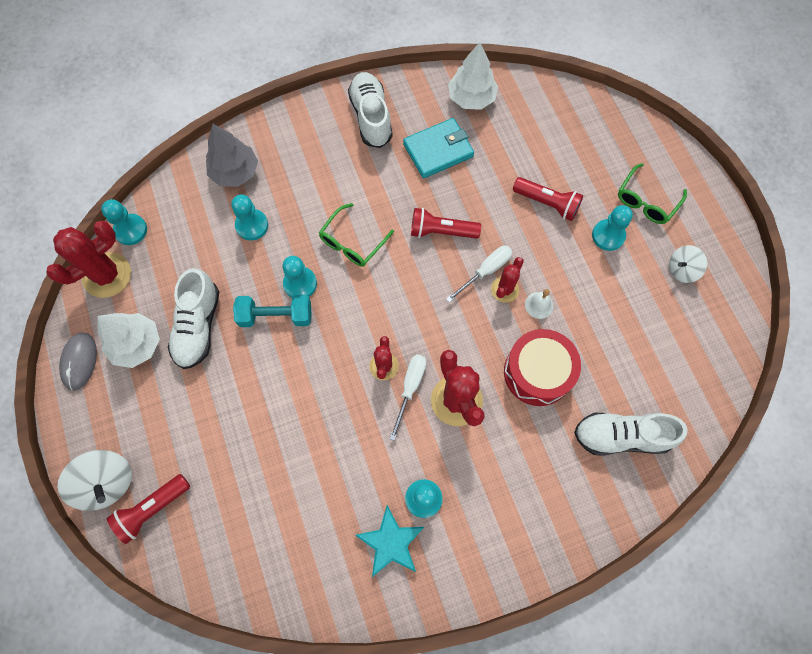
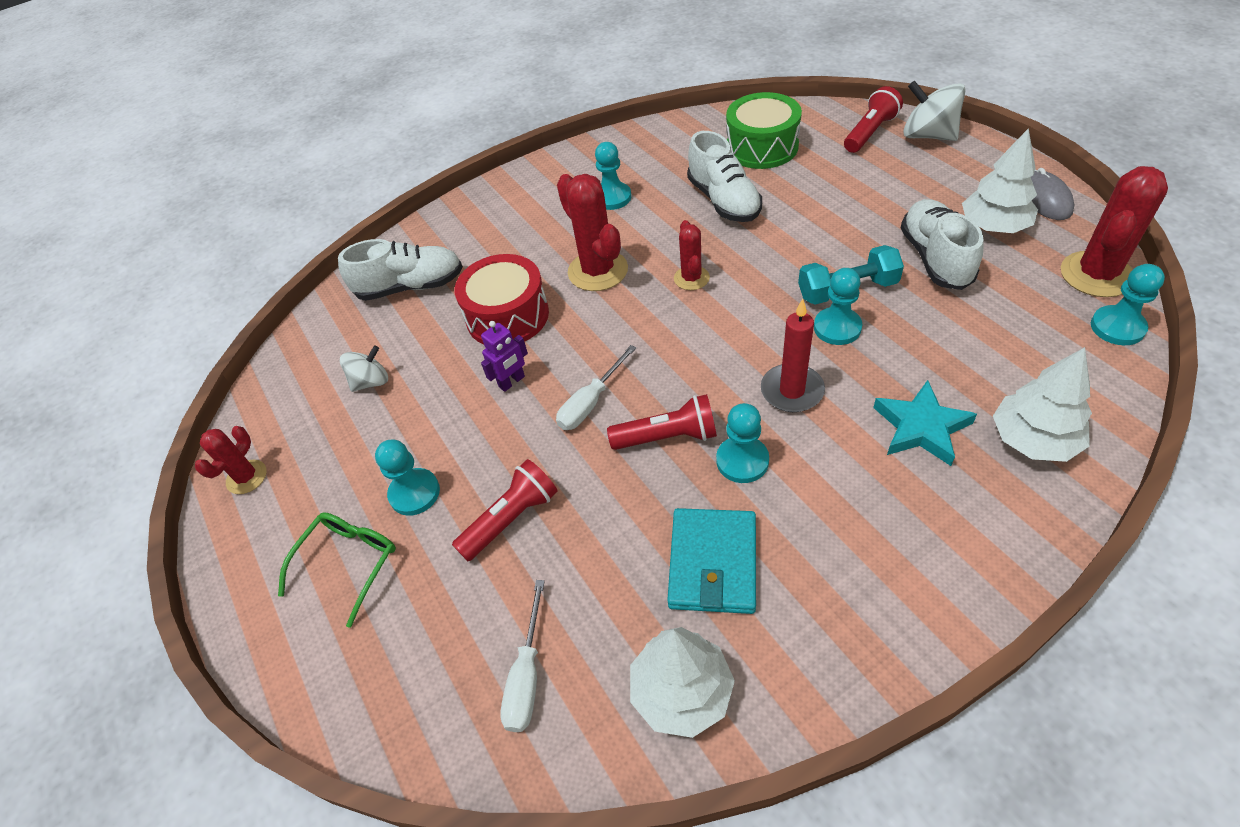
camera: 175 degrees right, 20 degrees down
grey tree [206,124,258,187] -> white tree [993,347,1092,462]
turquoise pawn [231,194,268,240] -> turquoise pawn moved to [716,403,769,483]
green glasses [319,203,394,267] -> red candle [761,299,825,412]
white shoe [348,72,393,148] -> white shoe moved to [687,131,762,222]
turquoise star [355,505,424,577] -> turquoise star moved to [873,380,977,466]
white screwdriver [389,354,427,441] -> white screwdriver moved to [500,580,545,732]
turquoise wallet [403,118,474,178] -> turquoise wallet turned 45 degrees counterclockwise [667,508,756,614]
red cactus [491,257,524,303] -> red cactus moved to [195,426,267,494]
red flashlight [513,177,583,221] -> red flashlight turned 120 degrees clockwise [452,459,558,561]
white bell [525,289,553,319] -> purple robot [481,321,528,392]
white spinning top [669,245,707,283] -> white spinning top moved to [340,345,388,392]
none -> green drum [726,92,802,169]

